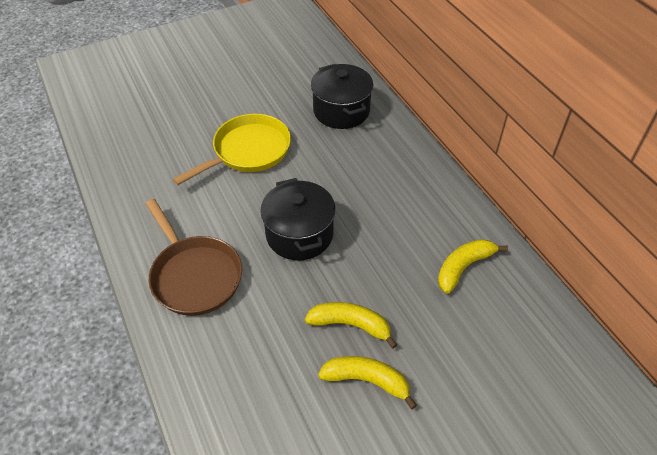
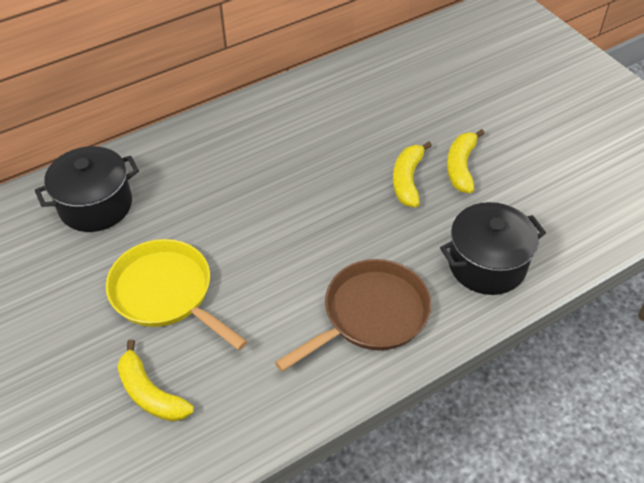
camera: 95 degrees left, 0 degrees up
black pot [260,178,336,260] -> black pot moved to [440,202,546,295]
yellow banana [438,239,508,294] -> yellow banana moved to [117,340,194,422]

